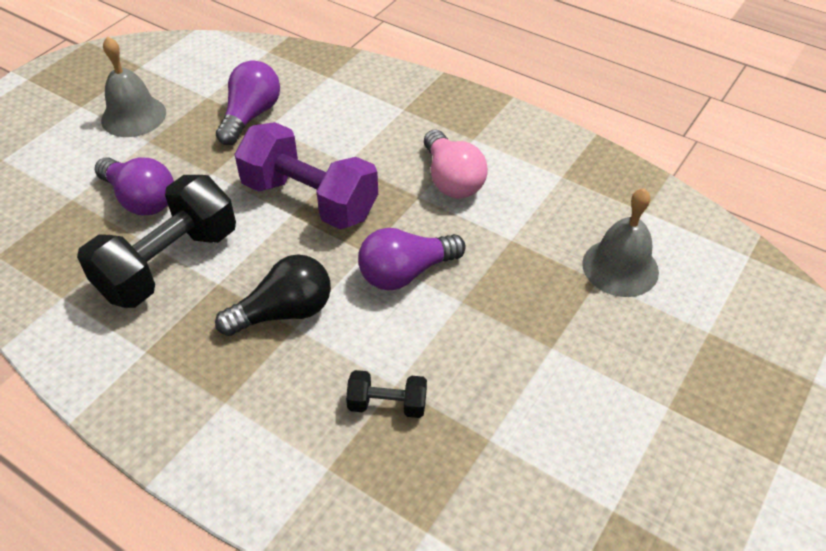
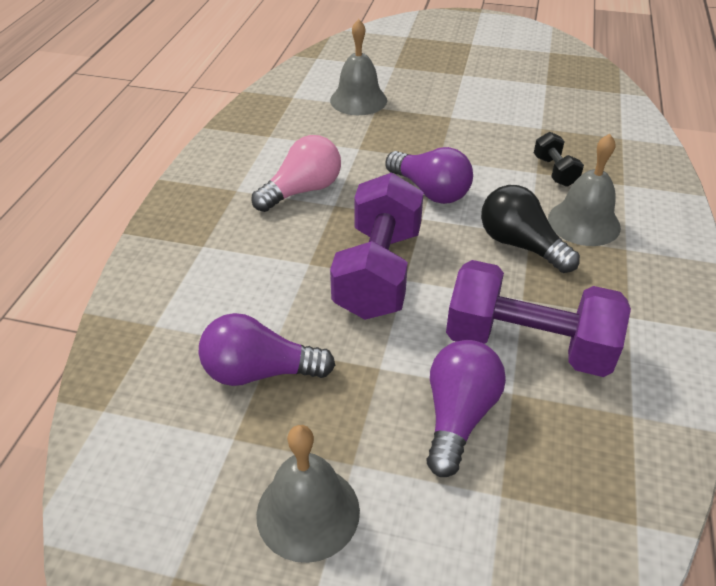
camera: 110 degrees left, 5 degrees down
black dumbbell [77,175,236,308] -> purple dumbbell [446,260,631,377]
none -> grey bell [548,134,621,246]

